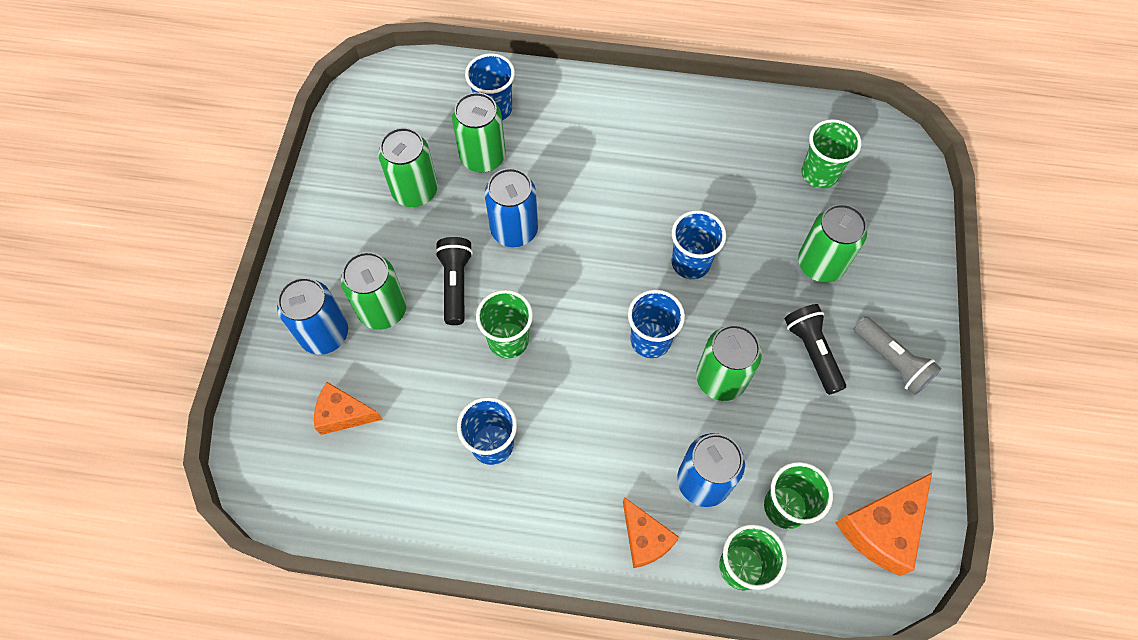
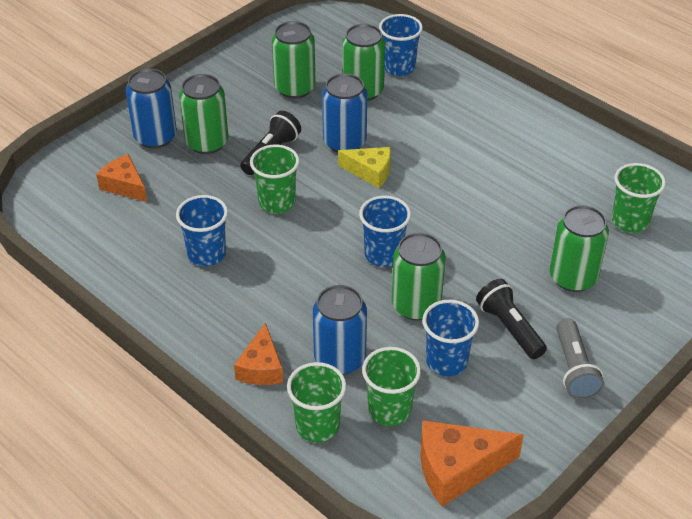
camera: 35 degrees right, 20 degrees down
blue cup [672,210,726,279] -> blue cup moved to [422,300,479,376]
black flashlight [784,304,846,395] -> black flashlight turned 45 degrees counterclockwise [476,279,547,359]
none -> yellow cheese [338,147,391,188]

